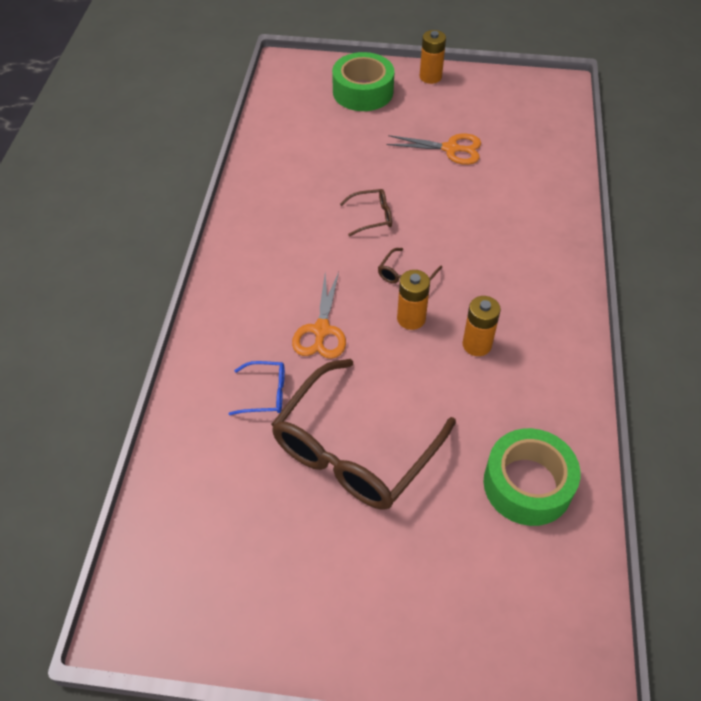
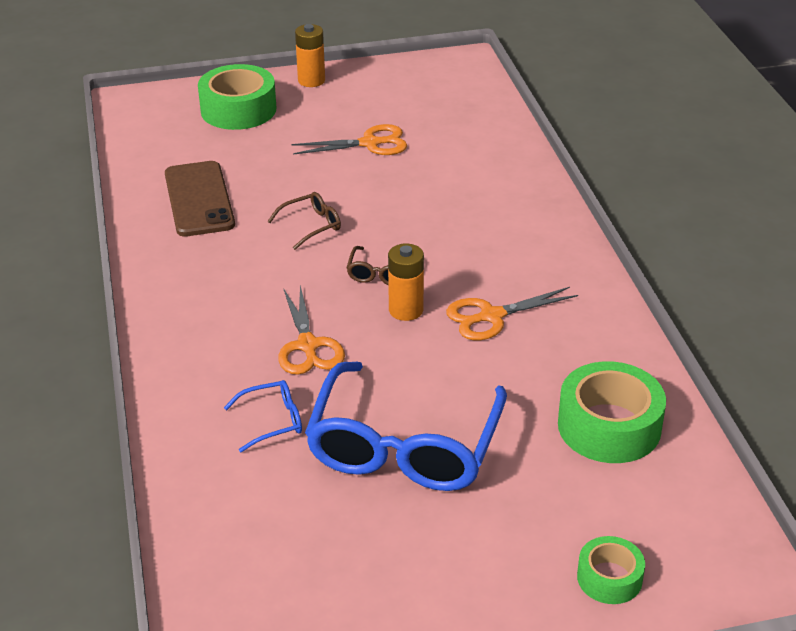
camera: 20 degrees left, 15 degrees down
brown glasses [271,359,456,510] -> blue glasses [305,362,507,491]
orange battery [462,296,501,356] -> orange scissors [446,287,578,340]
none -> brown phone [165,161,235,237]
none -> green tape [577,536,645,604]

